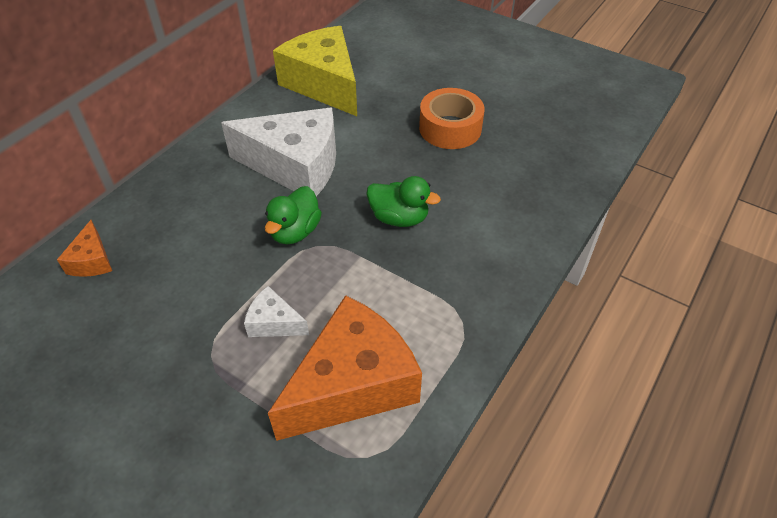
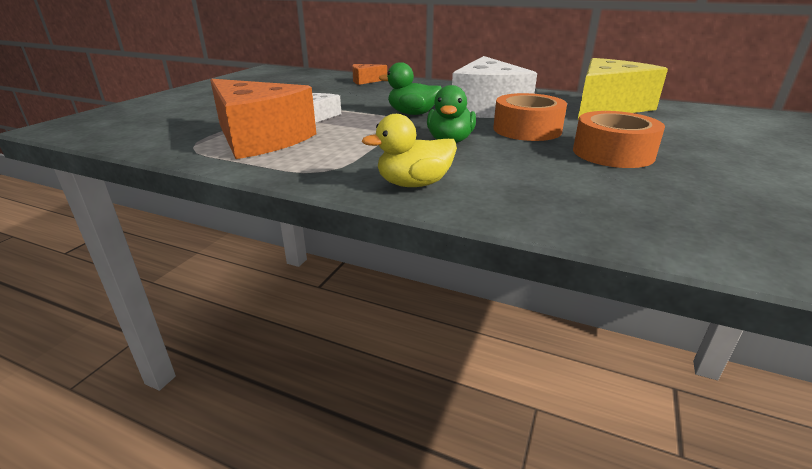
camera: 80 degrees right, 20 degrees down
none -> yellow duck [362,114,457,187]
none -> orange tape [493,93,567,141]

